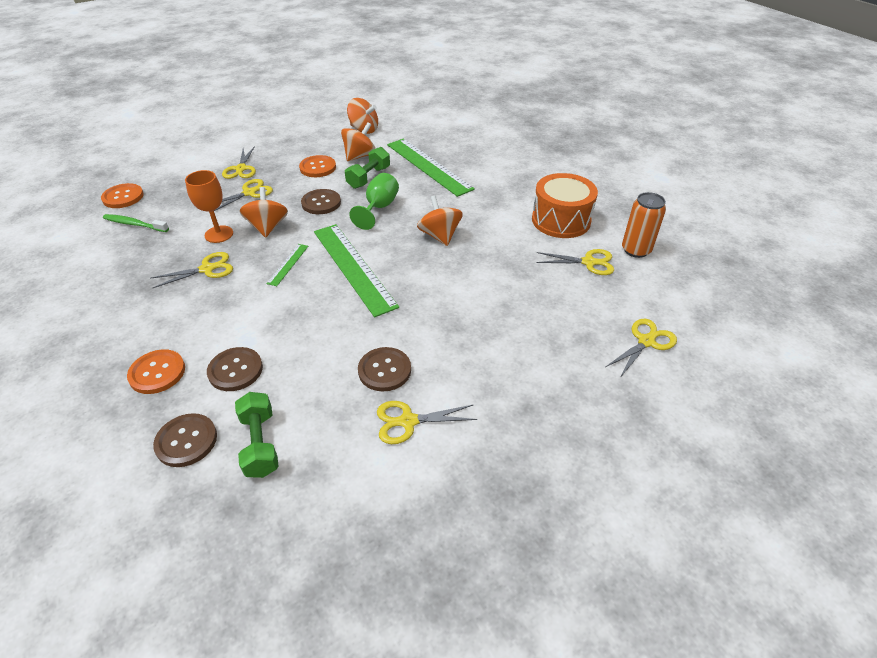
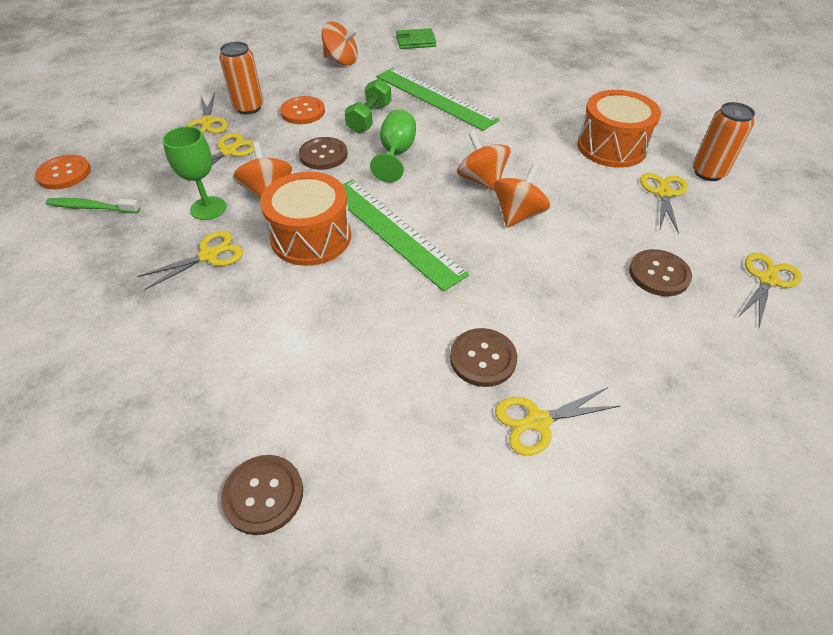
camera: 10 degrees left, 5 degrees up
orange button [127,349,185,394] -> none
orange goblet [185,170,233,243] -> green goblet [162,126,226,220]
brown button [207,347,263,391] -> brown button moved to [629,249,692,296]
green dumbbell [235,392,279,478] -> none
green ruler [266,244,308,286] -> orange drum [260,172,351,266]
orange spinning top [341,122,375,161] -> orange spinning top moved to [494,164,550,228]
yellow scissors [537,249,614,275] -> yellow scissors turned 75 degrees counterclockwise [640,173,688,234]
none -> orange can [219,42,263,114]
none -> green wallet [396,28,436,49]

